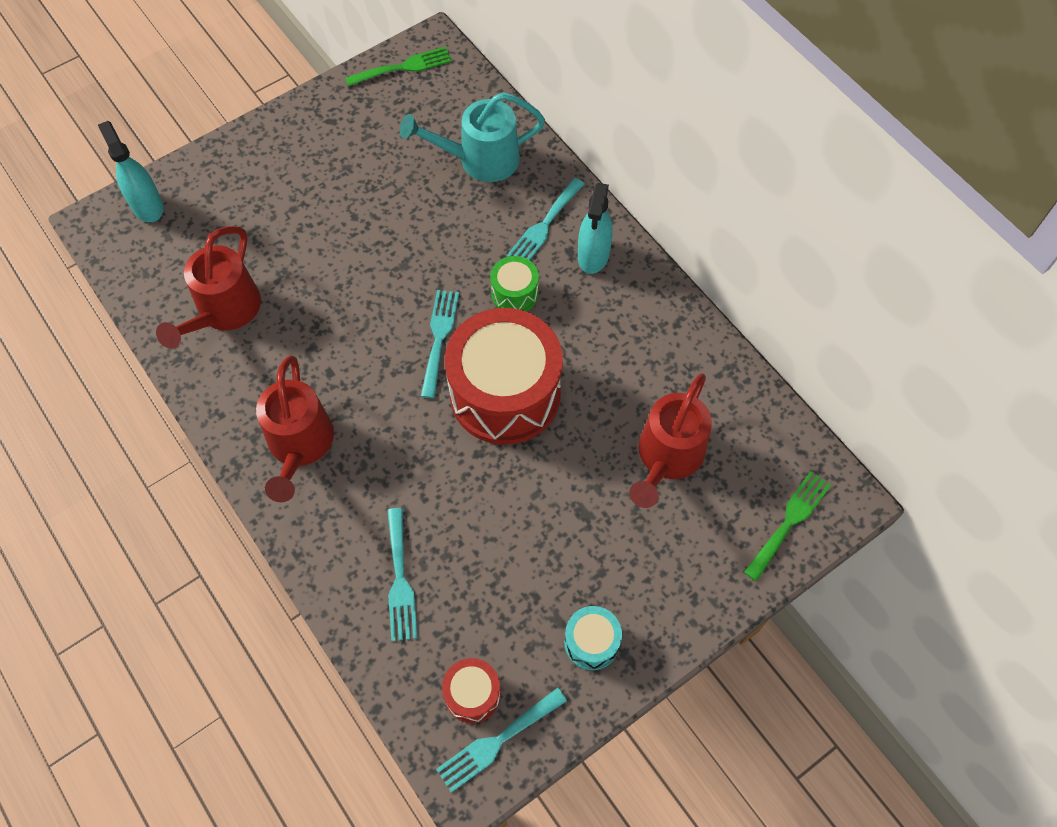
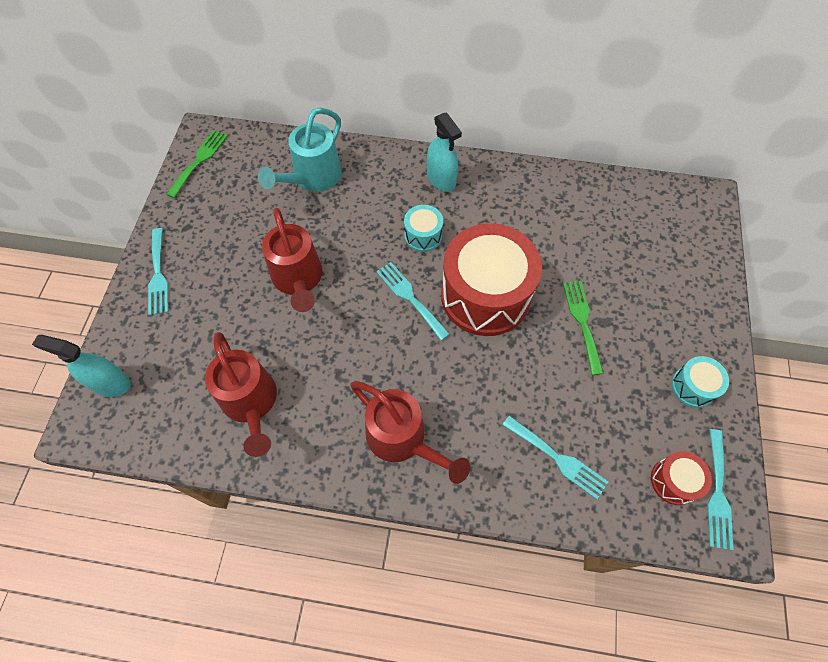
camera: 45 degrees left, 0 degrees up
green drum [490,256,539,311] -> turquoise drum [404,205,443,252]
turquoise fork [507,178,585,260] -> turquoise fork moved to [148,228,168,315]
red watering can [629,373,712,508] -> red watering can moved to [262,208,322,312]
green fork [744,471,831,581] -> green fork moved to [563,281,604,375]

